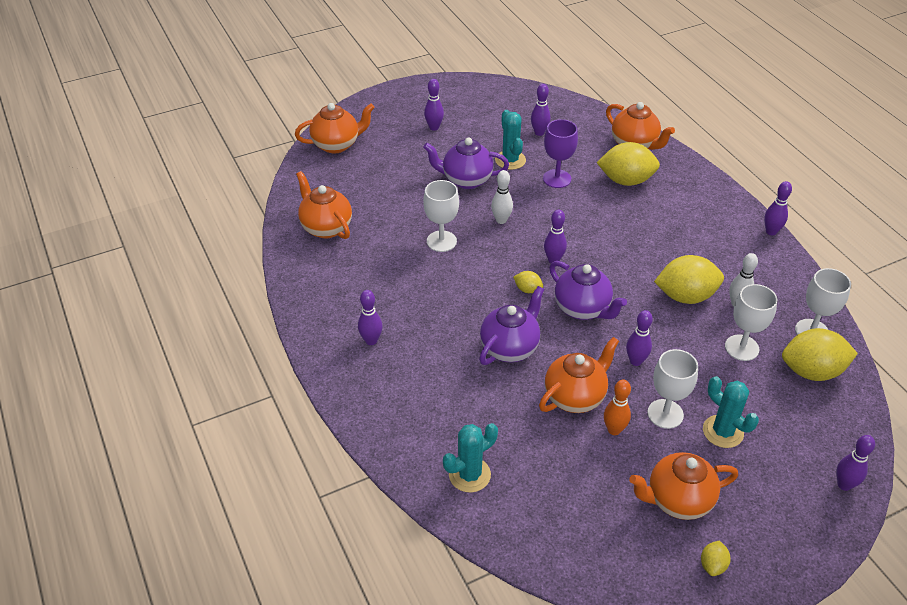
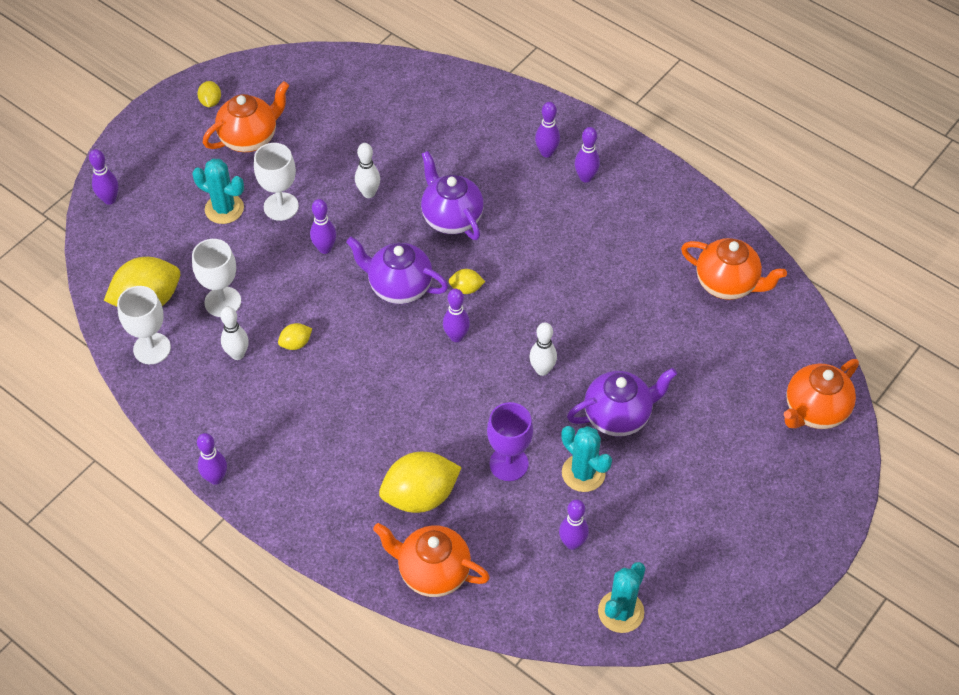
camera: 155 degrees right, 10 degrees up
white goblet [423,180,459,252] -> none
purple bowling pin [424,79,444,131] -> purple bowling pin moved to [535,102,560,158]
turquoise cactus [443,423,498,493] -> turquoise cactus moved to [598,562,645,633]
purple teapot [479,286,544,365] -> purple teapot turned 135 degrees clockwise [421,151,484,240]
orange teapot [539,337,619,413] -> white bowling pin [355,143,380,198]
orange bowling pin [604,379,631,435] -> none
yellow lemon [654,255,724,304] -> yellow lemon [278,323,312,350], size x0.46

